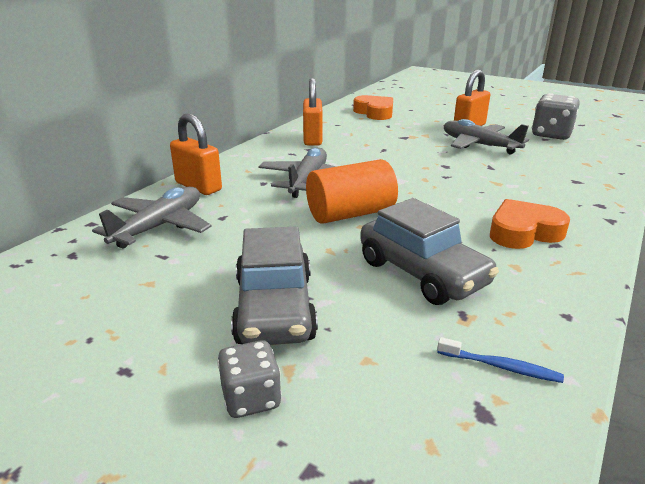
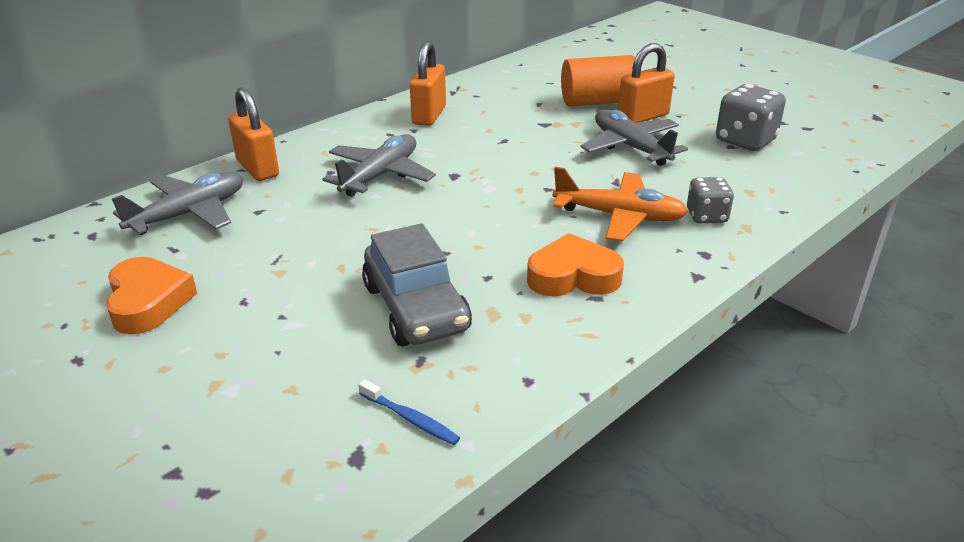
camera: 15 degrees right, 5 degrees up
grey dice [217,340,282,418] -> grey dice moved to [687,177,734,223]
grey car [231,226,318,345] -> none
orange cylinder [306,159,398,224] -> orange cylinder moved to [561,55,635,106]
orange heart [353,95,393,120] -> orange heart moved to [106,257,197,334]
none -> orange plane [553,167,688,242]

